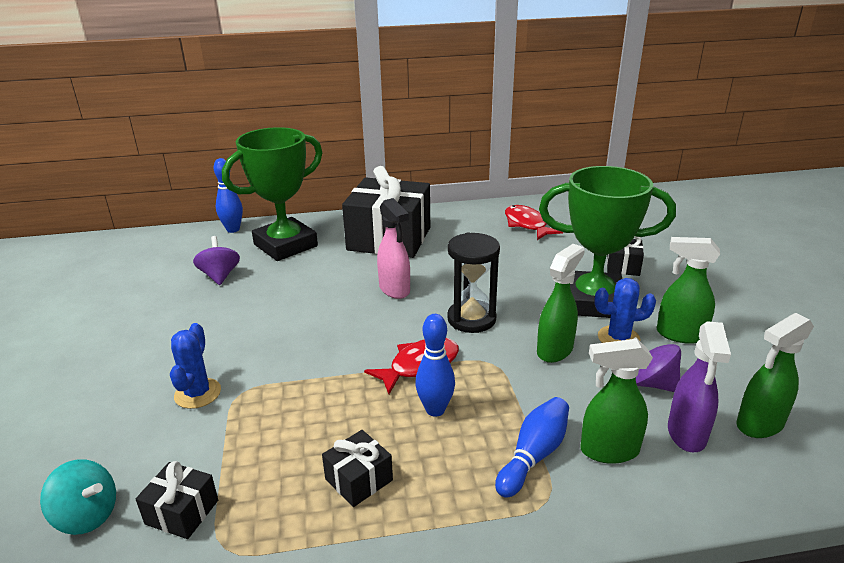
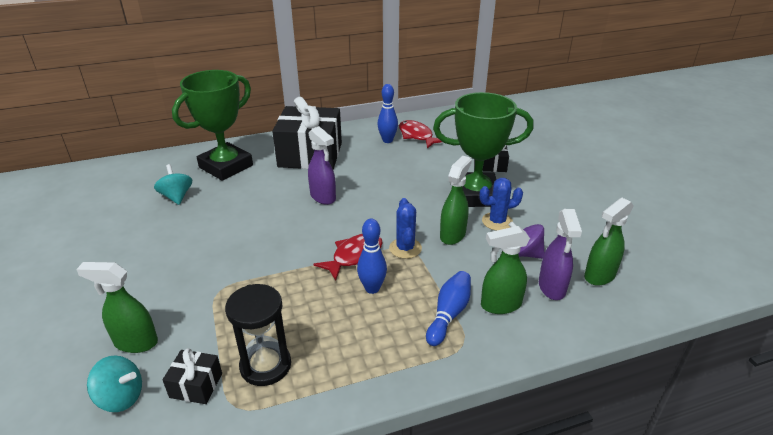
camera: 10 degrees left, 5 degrees up
blue cactus [170,323,221,409] -> blue cactus moved to [389,198,422,259]
purple spinning top [193,236,240,285] -> turquoise spinning top [154,164,192,205]
blue bowling pin [214,158,243,233] -> blue bowling pin moved to [377,84,398,143]
black gift [322,430,393,507] -> none
pink spray bottle [377,198,410,299] -> purple spray bottle [308,126,336,205]
black hourglass [447,233,500,333] -> black hourglass moved to [225,284,291,386]
green spray bottle [657,237,720,344] -> green spray bottle moved to [76,262,158,353]

